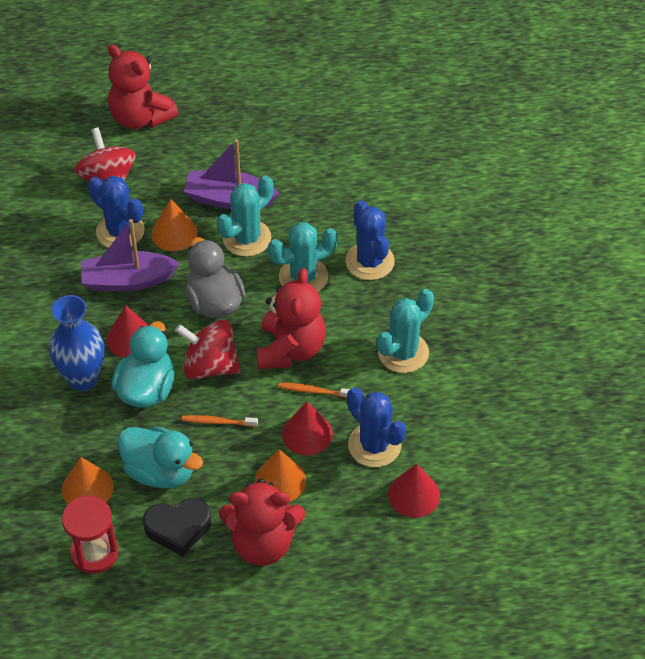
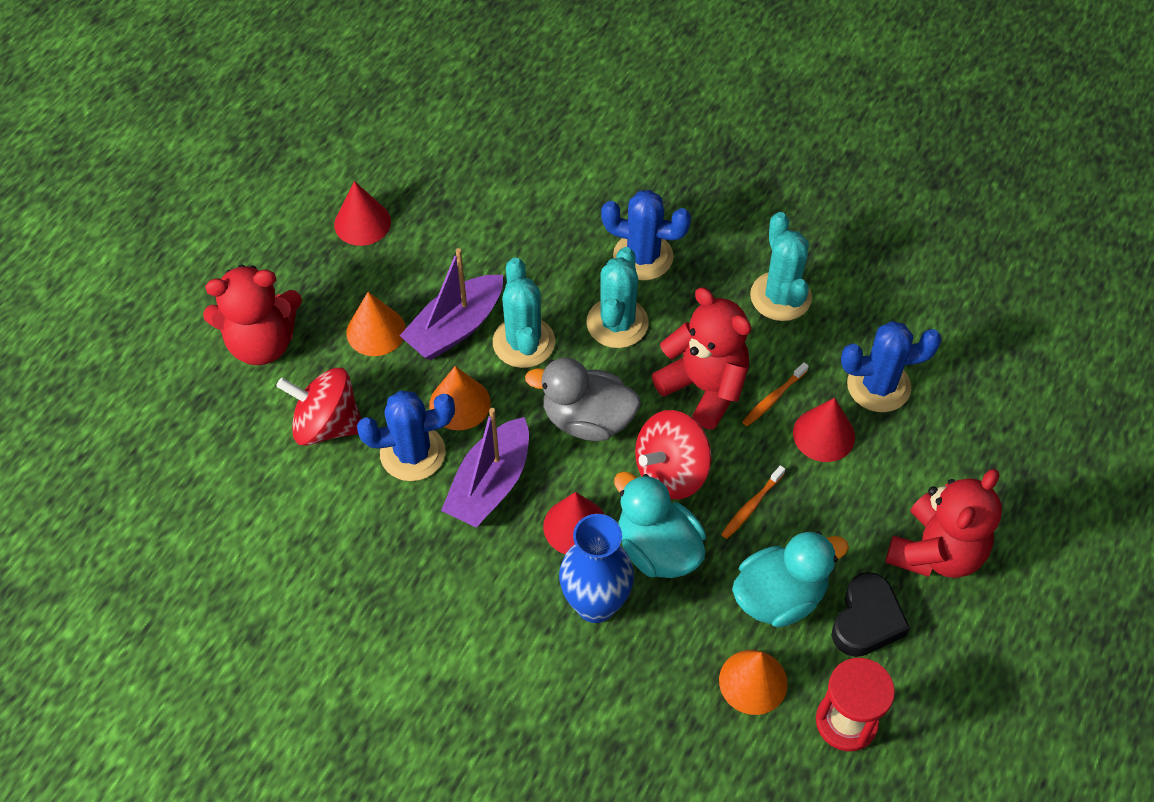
camera: 55 degrees left, 5 degrees up
orange cone [255,449,306,501] -> orange cone moved to [346,292,406,356]
red cone [388,464,440,518] -> red cone moved to [334,181,391,246]

